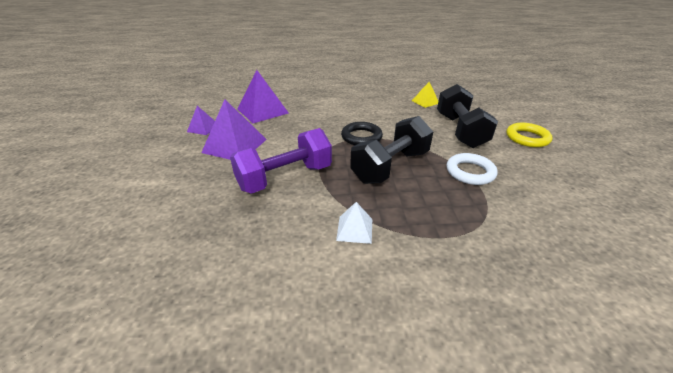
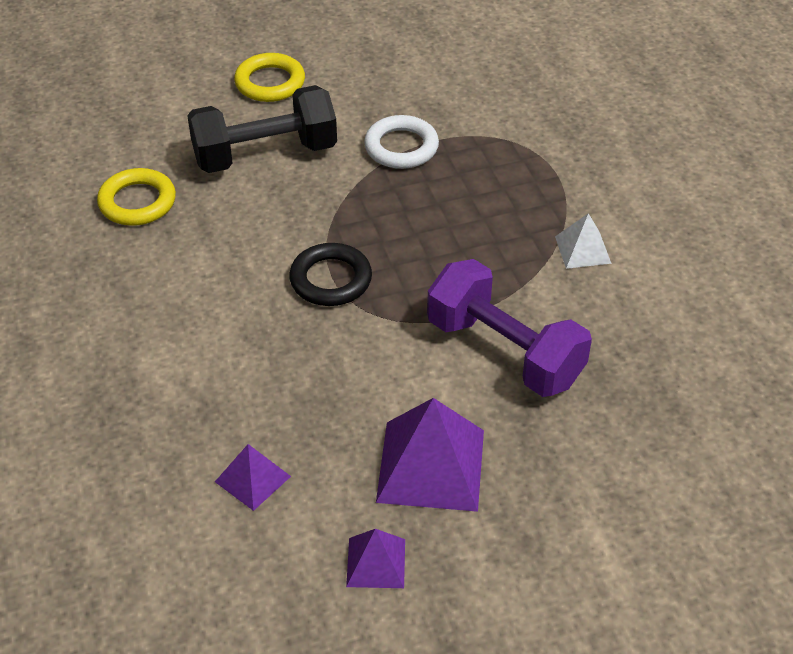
camera: 105 degrees left, 10 degrees up
purple pyramid [238,70,289,123] -> purple pyramid [215,444,291,511], size x0.54
black dumbbell [350,116,433,184] -> none
yellow pyramid [412,82,438,108] -> yellow ring [97,168,176,226]

